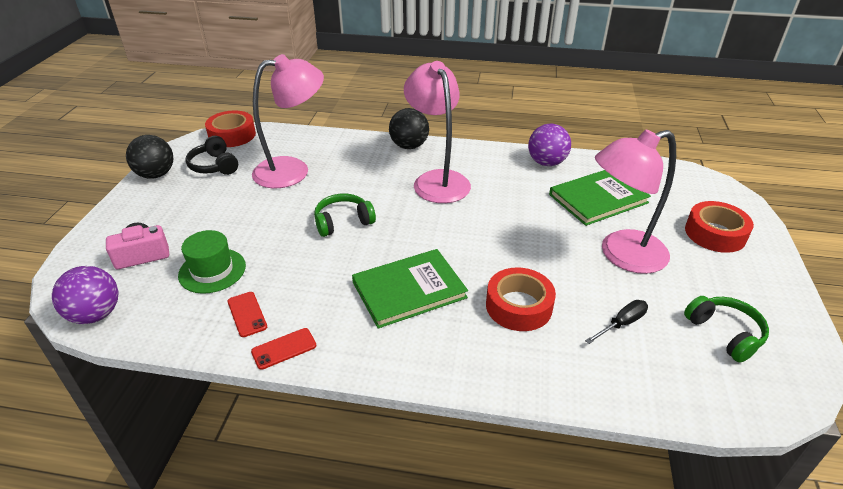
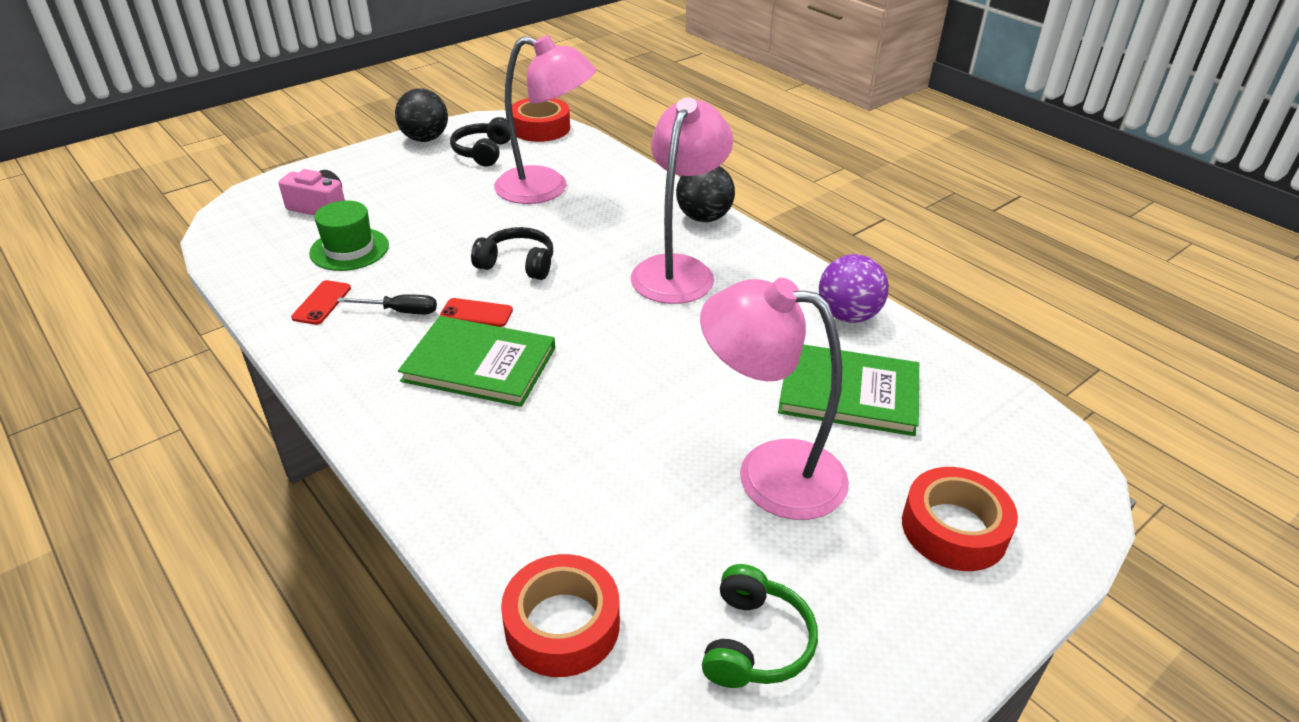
camera: 40 degrees right, 0 degrees up
purple ball [52,266,119,324] -> none
red phone [251,328,316,370] -> red phone moved to [440,298,513,327]
green headphones [314,194,376,237] -> black headphones [471,227,553,280]
red tape [486,267,556,331] -> red tape moved to [501,554,620,677]
black screwdriver [585,300,648,344] -> black screwdriver moved to [337,294,437,314]

